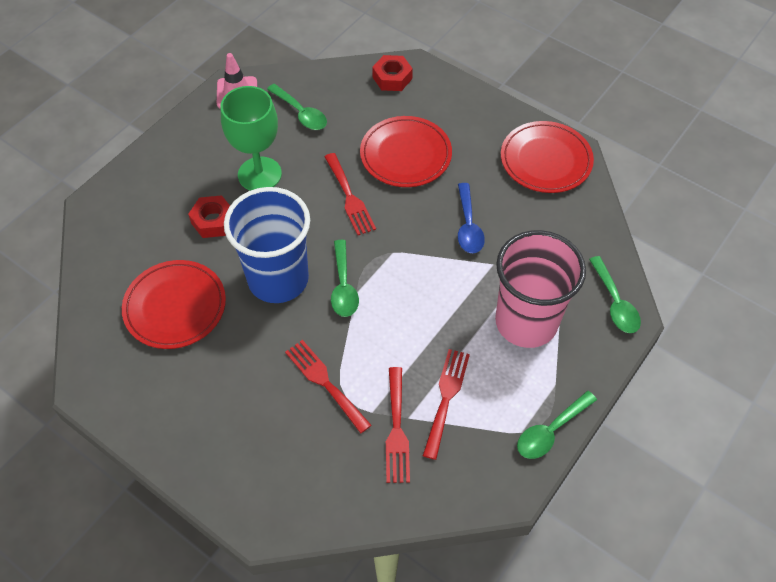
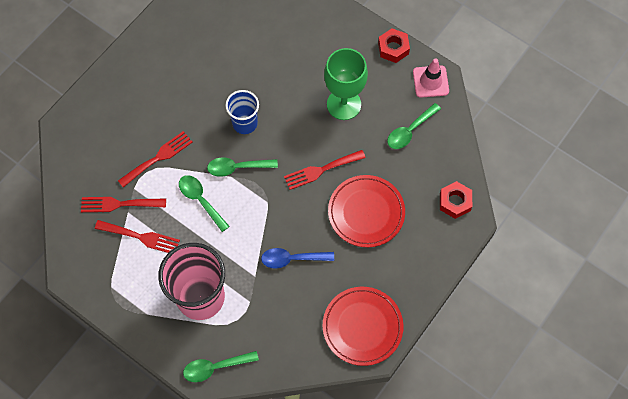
camera: 90 degrees right, 10 degrees up
red plate [122,260,226,349] -> none
red nut [188,195,230,238] -> red nut moved to [378,28,410,63]
blue cup [224,187,310,303] -> blue cup [225,90,259,134], size x0.56
green spoon [517,391,597,459] -> green spoon moved to [179,175,230,232]

